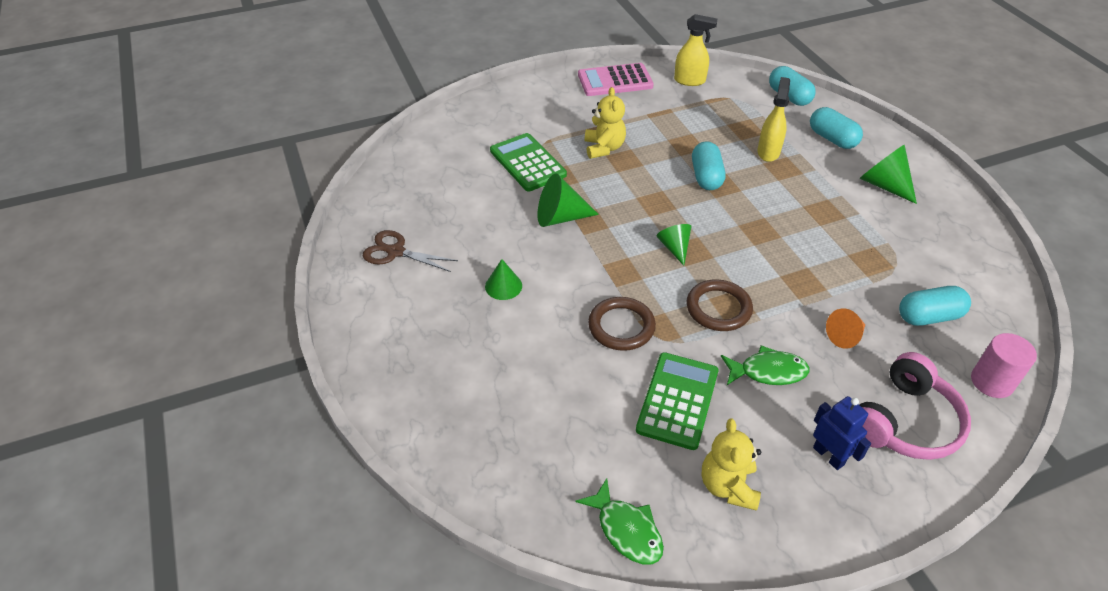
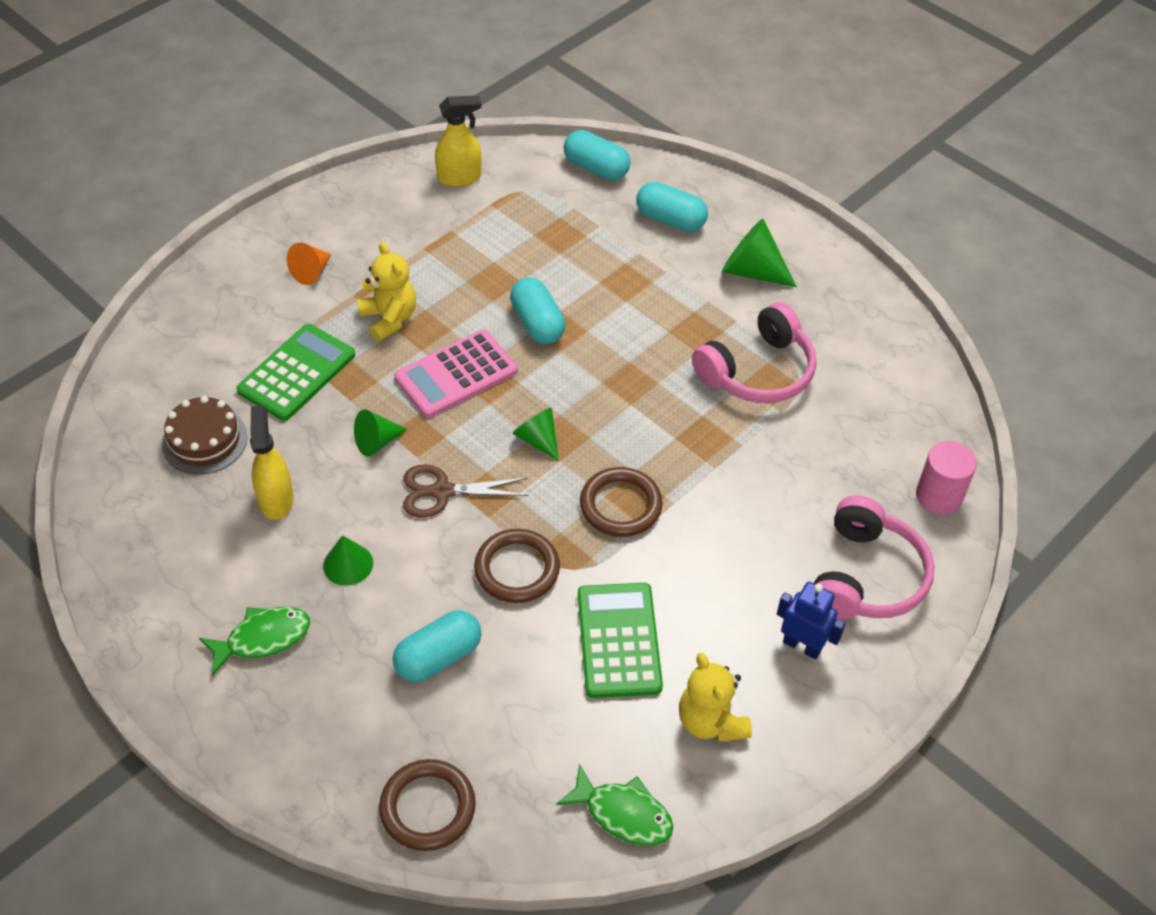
camera: 25 degrees left, 5 degrees up
brown scissors [363,230,458,272] -> brown scissors moved to [403,465,529,518]
green calculator [490,133,567,192] -> green calculator turned 90 degrees clockwise [237,324,355,421]
green cone [538,174,599,227] -> green cone [354,409,407,457], size x0.64
pink calculator [578,63,654,96] -> pink calculator moved to [394,330,518,418]
green fish [721,345,809,385] -> green fish moved to [199,607,310,676]
yellow spray bottle [757,77,790,162] -> yellow spray bottle moved to [250,405,293,520]
orange cone [826,308,865,349] -> orange cone moved to [287,243,332,285]
turquoise capsule [899,286,971,326] -> turquoise capsule moved to [393,610,482,682]
none -> brown cake [162,396,248,474]
none -> brown ring [379,759,476,851]
none -> pink headphones [692,302,816,403]

